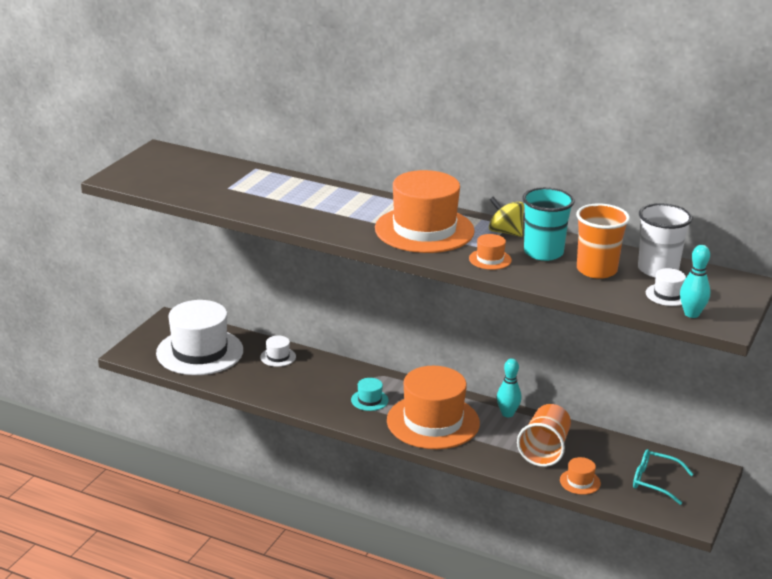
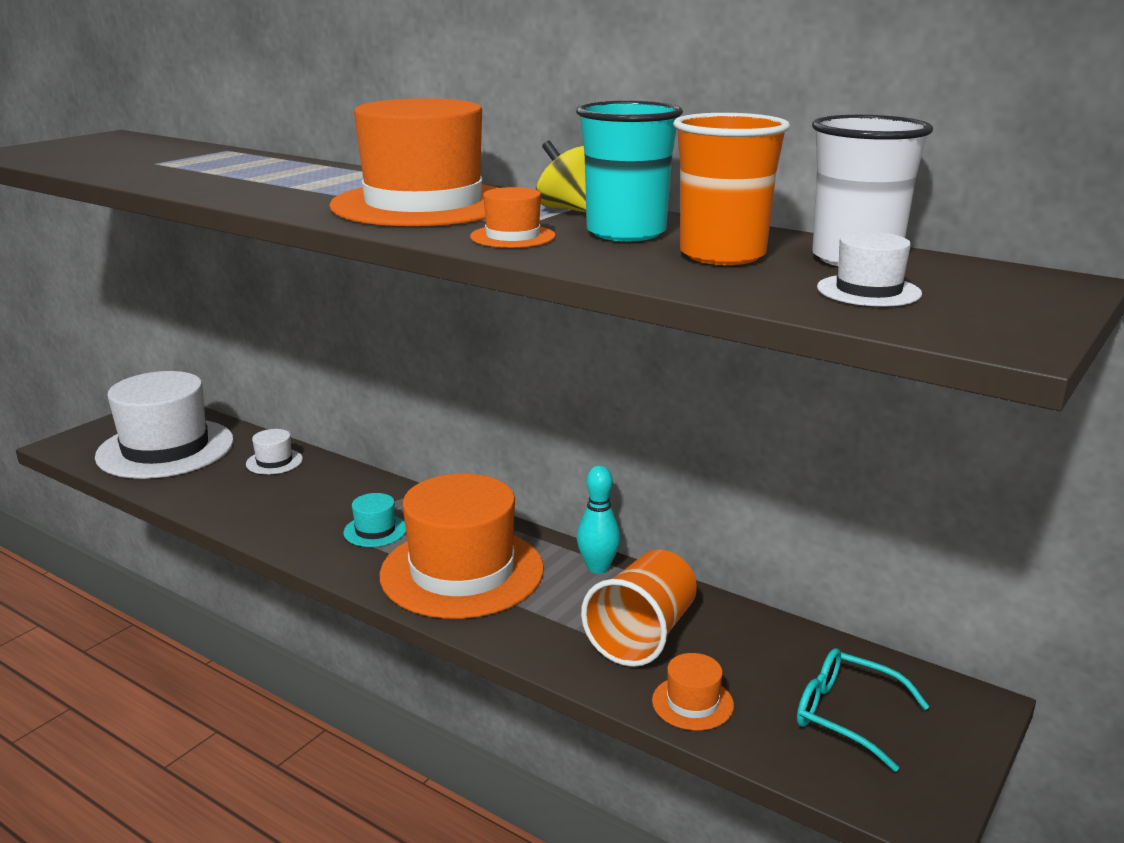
camera: 10 degrees right, 5 degrees down
turquoise bowling pin [680,245,711,318] -> none

